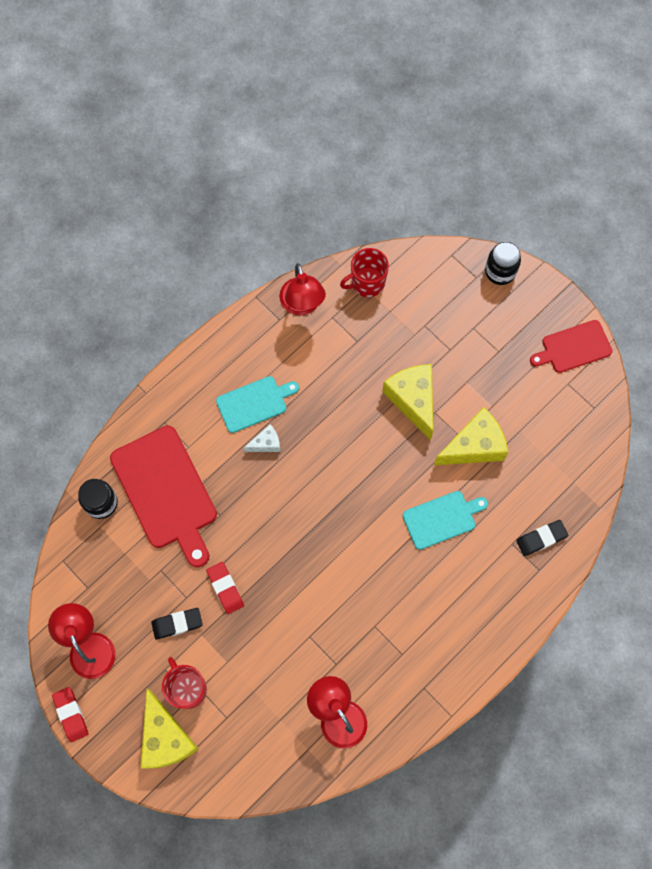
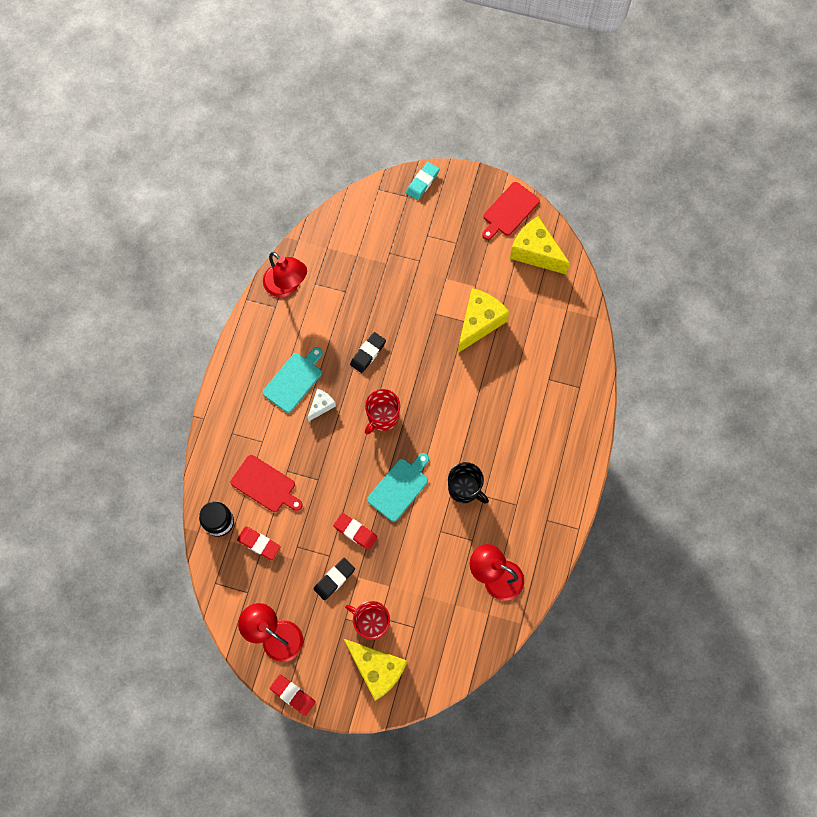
camera: 30 degrees left, 0 degrees up
red cutting board [110,426,217,567] -> red cutting board [231,455,303,512], size x0.58
red mug [340,248,389,297] -> red mug moved to [365,389,400,435]
yellow cheese [382,364,433,441] -> yellow cheese moved to [509,216,570,275]
turquoise cutting board [402,491,488,550] -> turquoise cutting board moved to [367,453,429,522]
black jar [485,242,521,285] -> turquoise eraser [406,162,440,200]
black eraser [516,520,569,556] -> black eraser moved to [350,332,386,373]
none -> red eraser [237,526,281,560]
none -> black mug [448,462,489,504]

